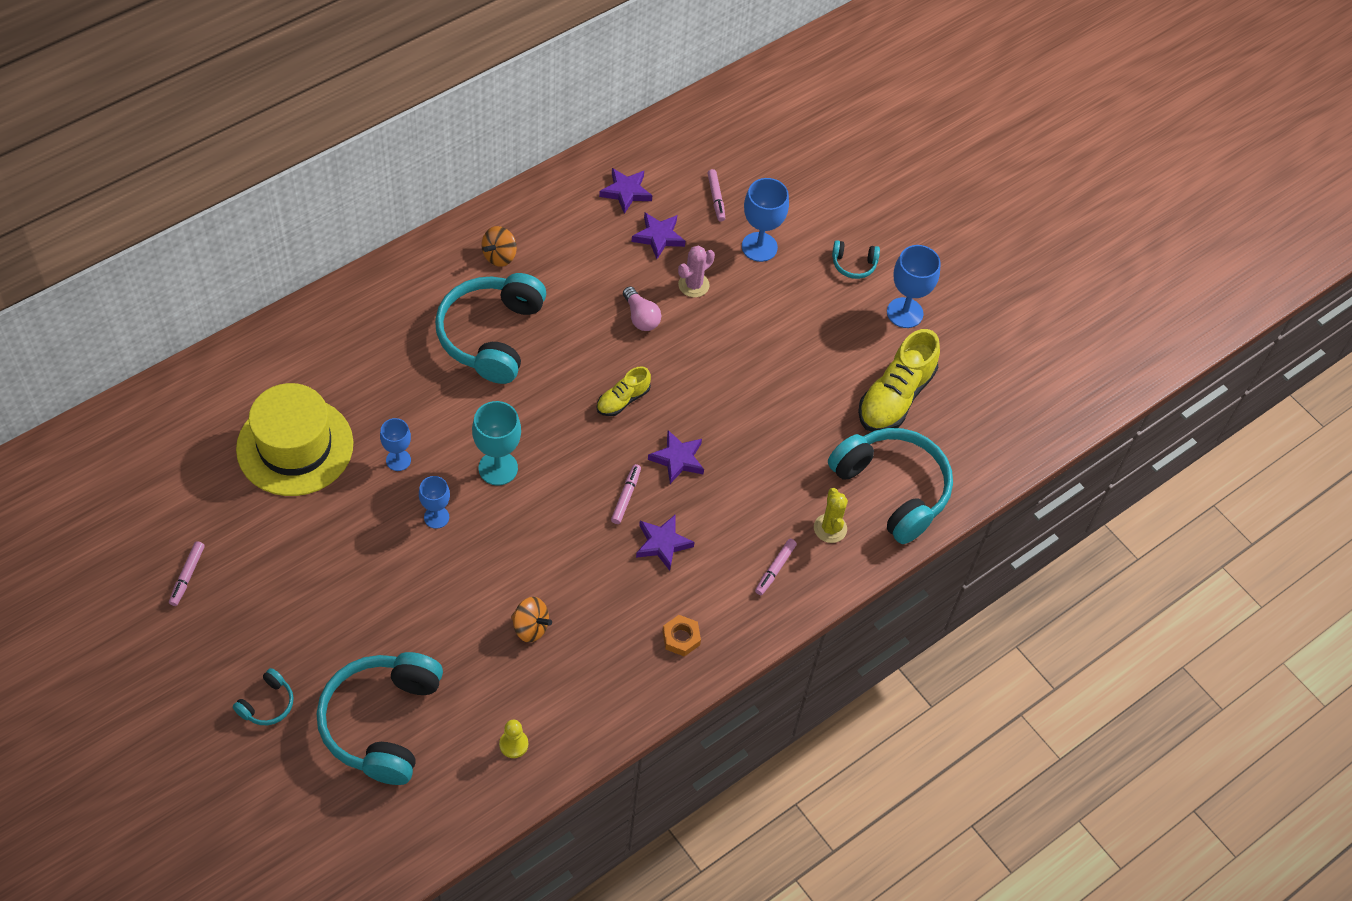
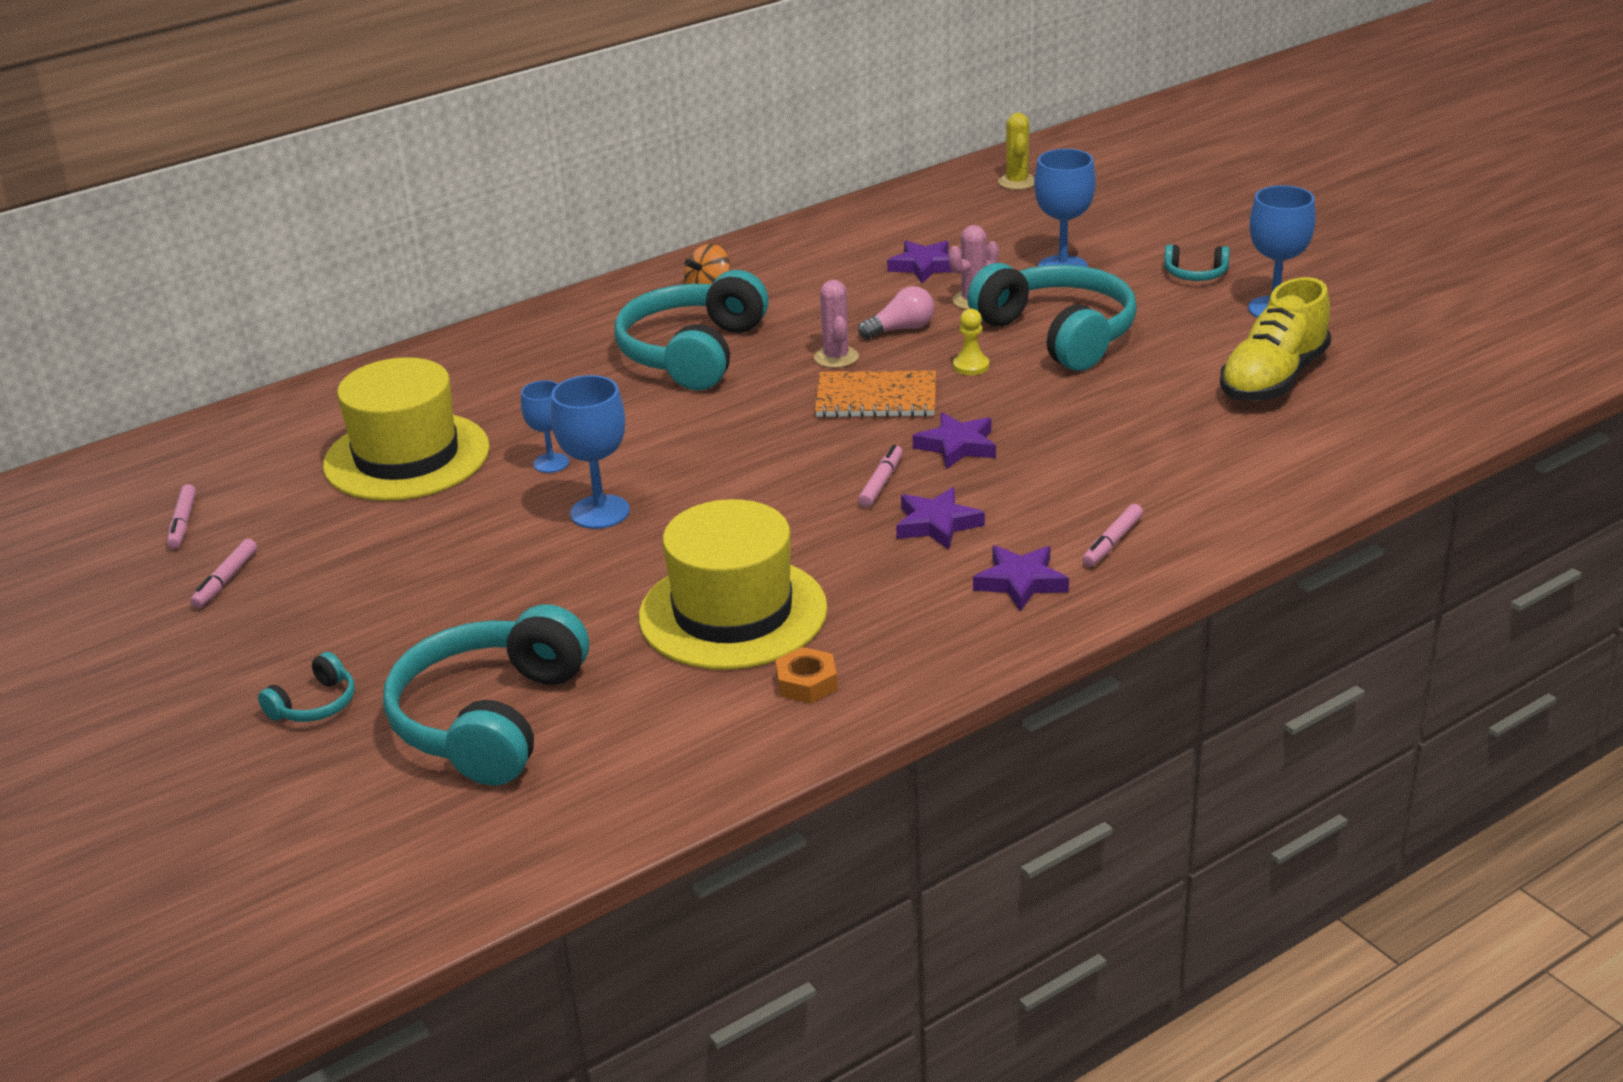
camera: 10 degrees right, 25 degrees down
blue goblet [419,476,450,529] -> blue goblet [551,375,630,529], size x1.58
turquoise goblet [472,401,521,485] -> none
yellow pawn [499,720,528,758] -> yellow pawn moved to [953,309,989,375]
orange spinning top [511,597,552,643] -> yellow hat [639,499,828,670]
yellow shoe [597,366,651,416] -> orange notebook [815,370,936,418]
purple star [599,168,652,214] -> purple star moved to [973,545,1069,611]
pink light bulb [623,286,661,331] -> pink light bulb turned 90 degrees counterclockwise [858,286,934,339]
orange nut [663,615,701,657] -> orange nut moved to [775,647,837,704]
pink marker [708,169,725,222] -> pink marker moved to [167,484,196,549]
yellow cactus [814,488,848,543] -> yellow cactus moved to [998,113,1035,190]
turquoise headphones [828,428,953,544] -> turquoise headphones moved to [967,263,1137,371]
none -> pink cactus [814,280,859,368]

